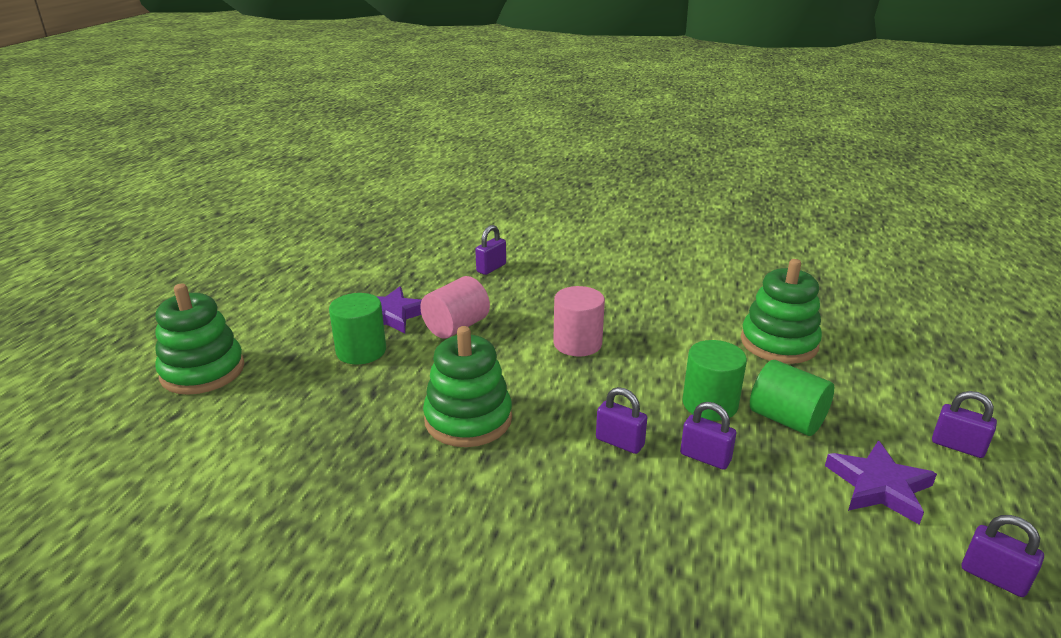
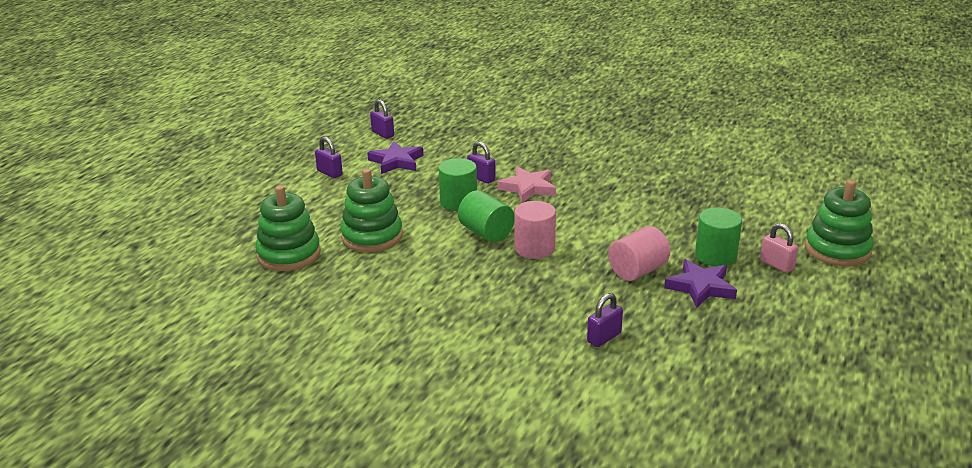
camera: 170 degrees left, 0 degrees up
green stacking toy [423,326,512,447] -> green stacking toy moved to [255,185,321,271]
purple padlock [596,387,647,454] -> pink star [498,167,556,203]
green cylinder [750,360,834,436] -> green cylinder moved to [458,190,515,242]
none -> pink padlock [760,223,798,273]

